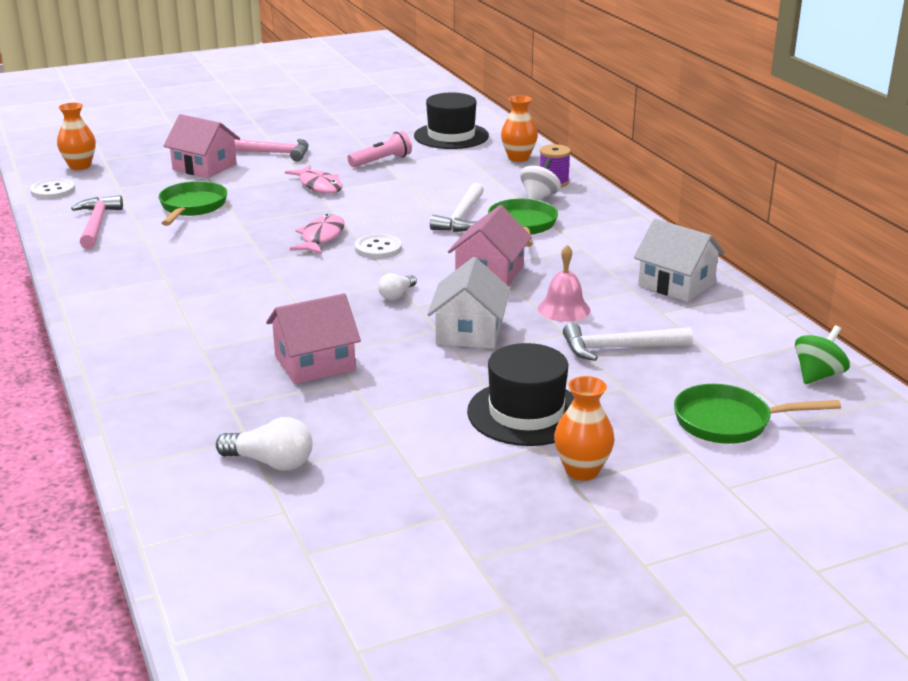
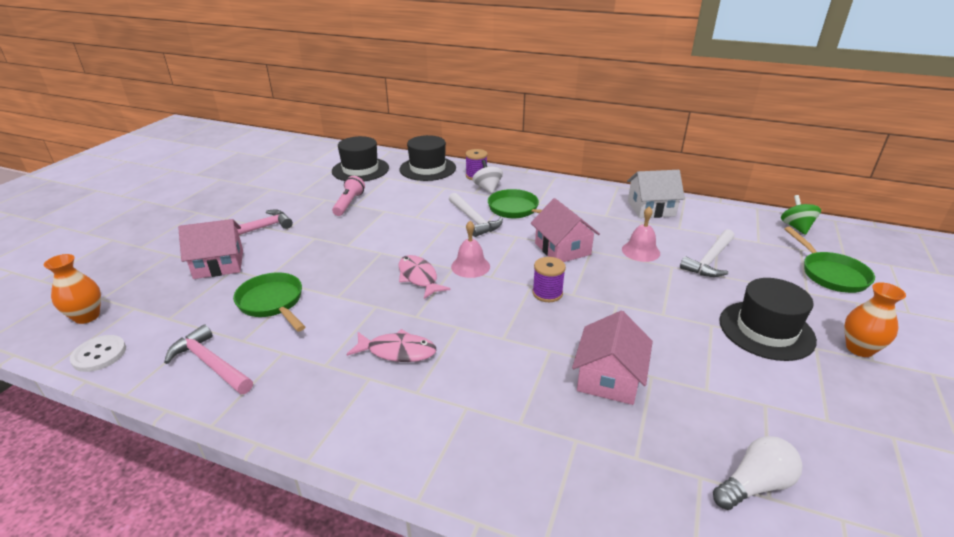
camera: 45 degrees left, 5 degrees up
pink fish [285,165,343,194] -> pink fish moved to [347,329,436,362]
white button [355,234,402,259] -> pink bell [451,221,490,278]
white light bulb [378,273,417,300] -> purple spool [533,257,566,302]
white house [427,257,510,349] -> none
orange vase [501,95,538,162] -> black hat [400,135,456,181]
green pan [674,384,841,444] -> green pan turned 60 degrees counterclockwise [784,227,875,293]

